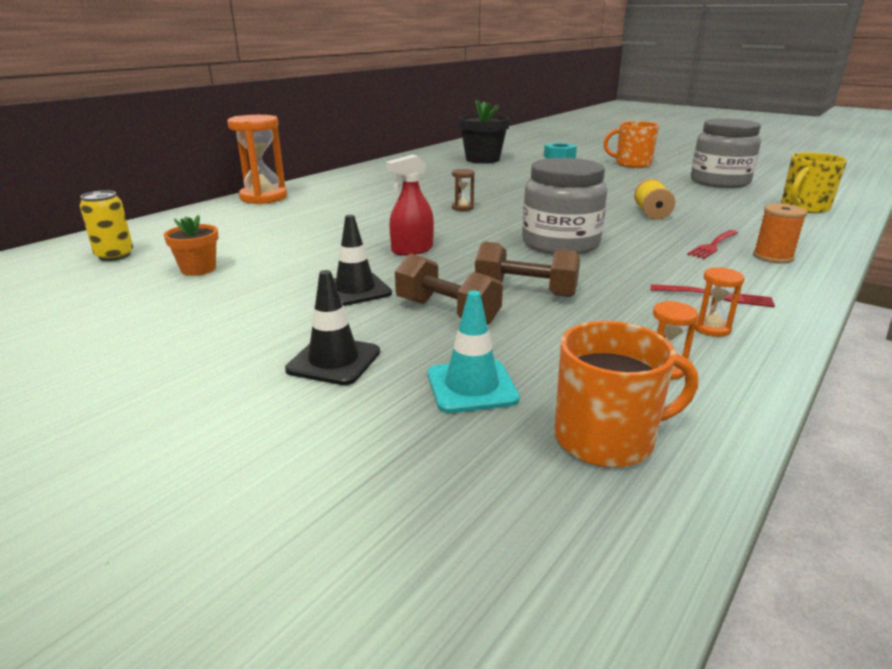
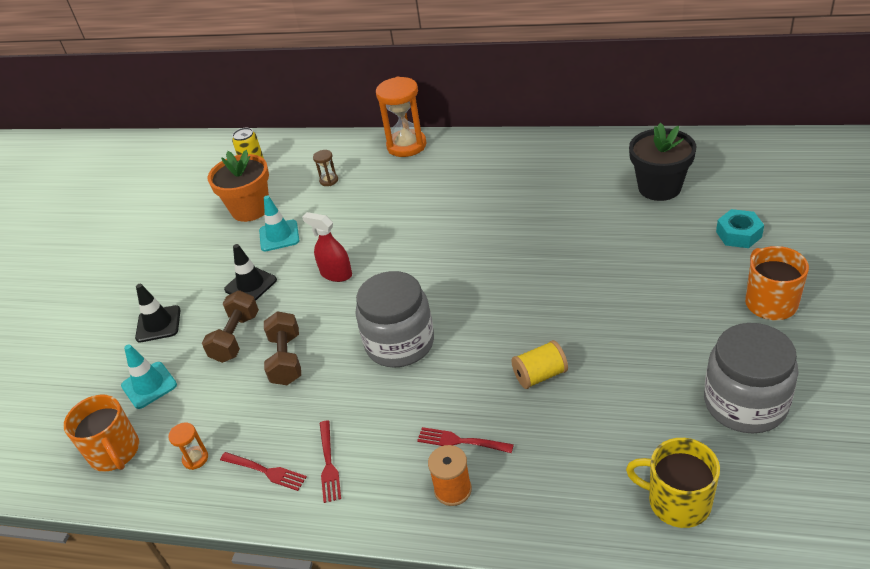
camera: 70 degrees right, 15 degrees up
orange flower pot [163,215,219,276] -> orange flower pot [208,150,269,222], size x1.77
brown hourglass [452,169,475,211] -> brown hourglass moved to [313,150,338,186]
orange hourglass [695,267,744,337] -> red fork [220,452,307,491]
none -> turquoise traffic cone [259,196,299,251]

